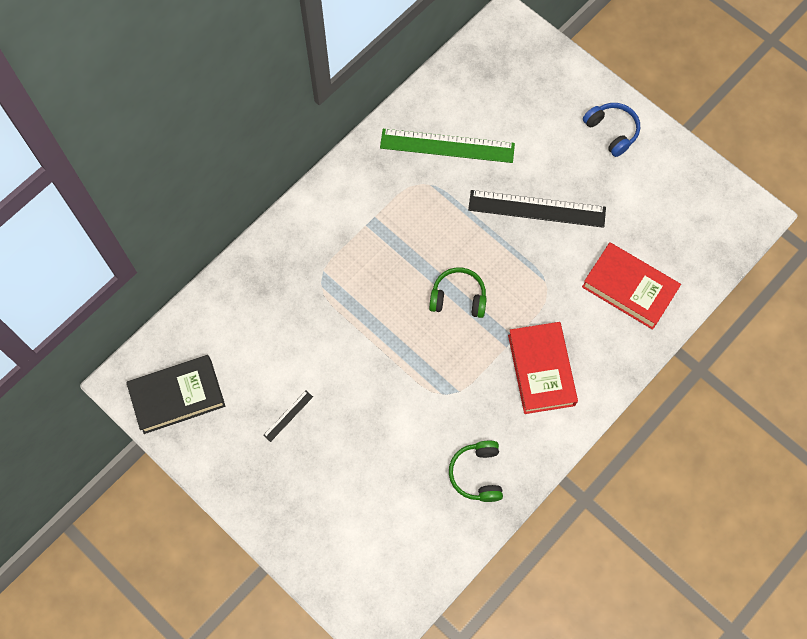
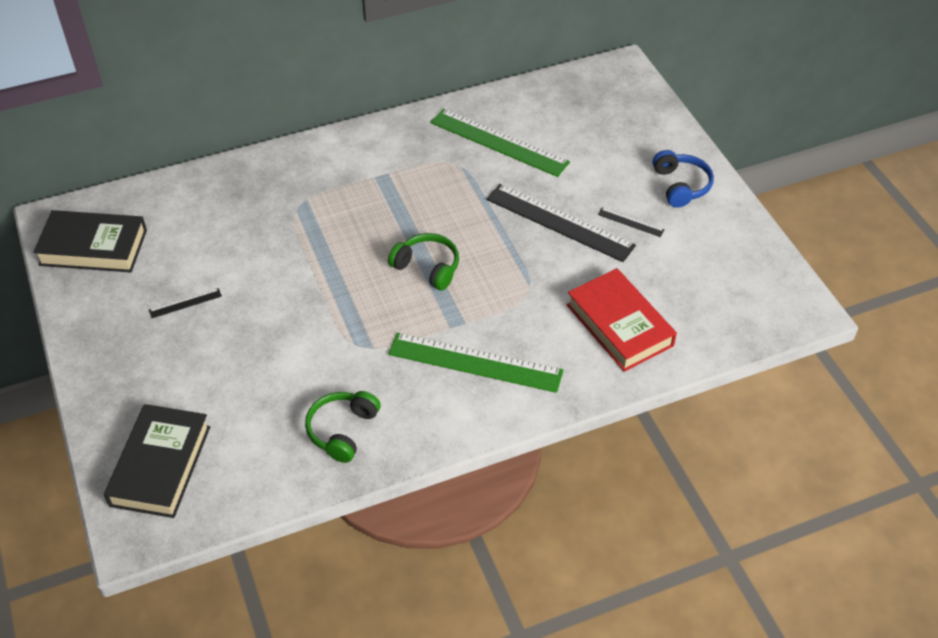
camera: 25 degrees right, 20 degrees down
red book [508,322,578,414] -> green ruler [388,332,563,393]
none -> black book [104,404,210,518]
none -> black ruler [598,208,664,237]

